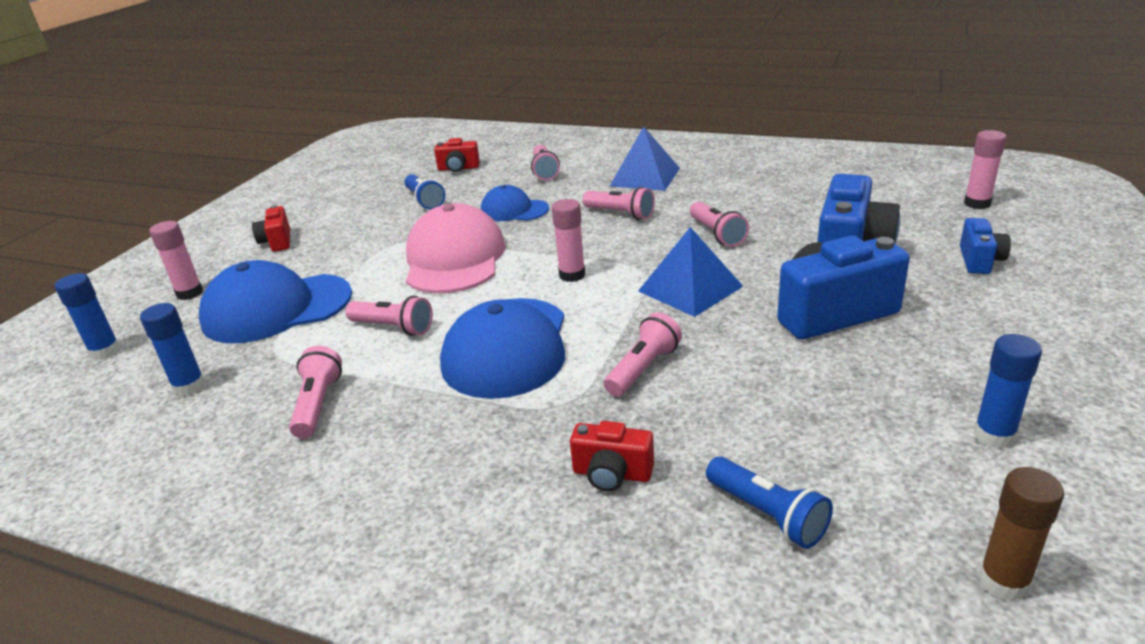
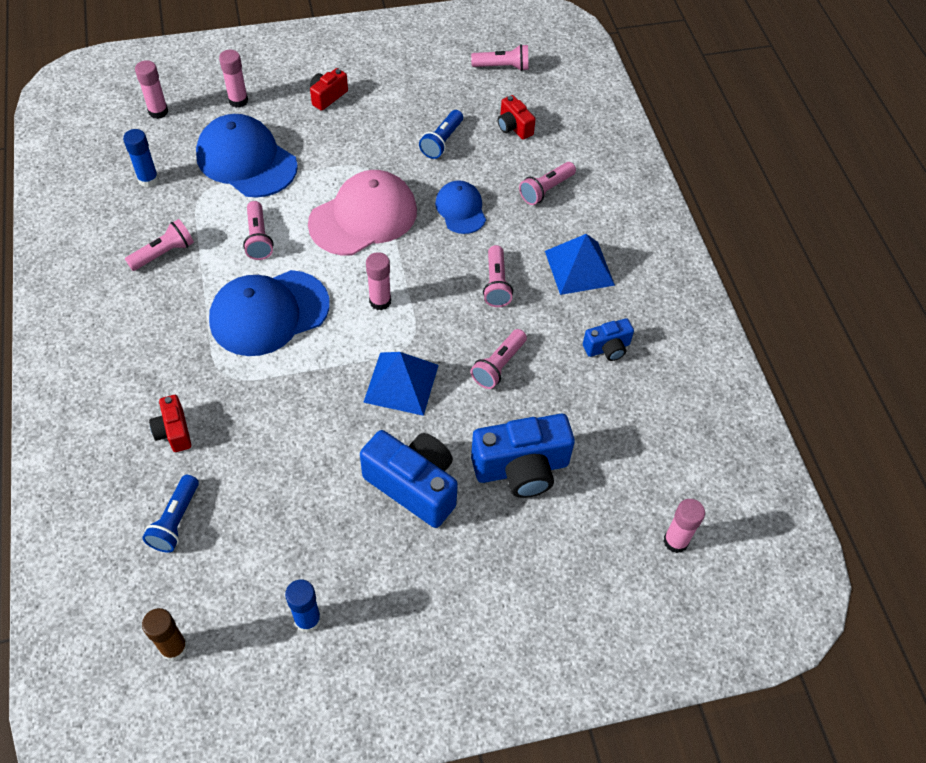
camera: 50 degrees right, 25 degrees up
blue glue stick [55,273,121,360] -> pink glue stick [135,60,168,119]
pink flashlight [604,312,682,397] -> pink flashlight moved to [471,44,529,71]
blue camera [960,218,1011,274] -> blue camera moved to [583,318,634,361]

